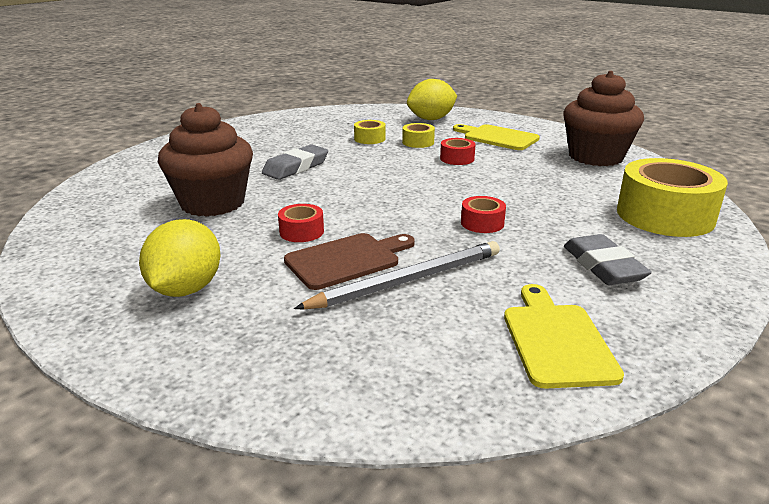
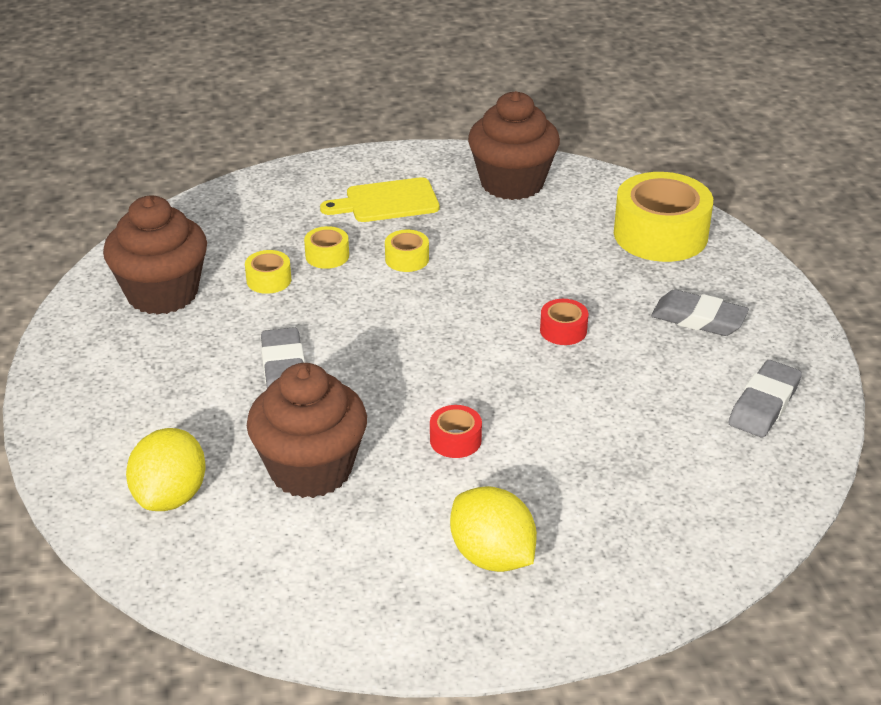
camera: 50 degrees left, 10 degrees up
brown cutting board [284,233,415,290] -> none
grey pencil [294,241,500,309] -> none
yellow lemon [407,79,457,120] -> yellow lemon moved to [126,428,205,511]
red tape [440,138,476,165] -> yellow tape [385,230,429,272]
yellow cutting board [504,284,624,389] -> grey eraser [728,360,802,437]
none -> brown cupcake [103,195,207,315]

